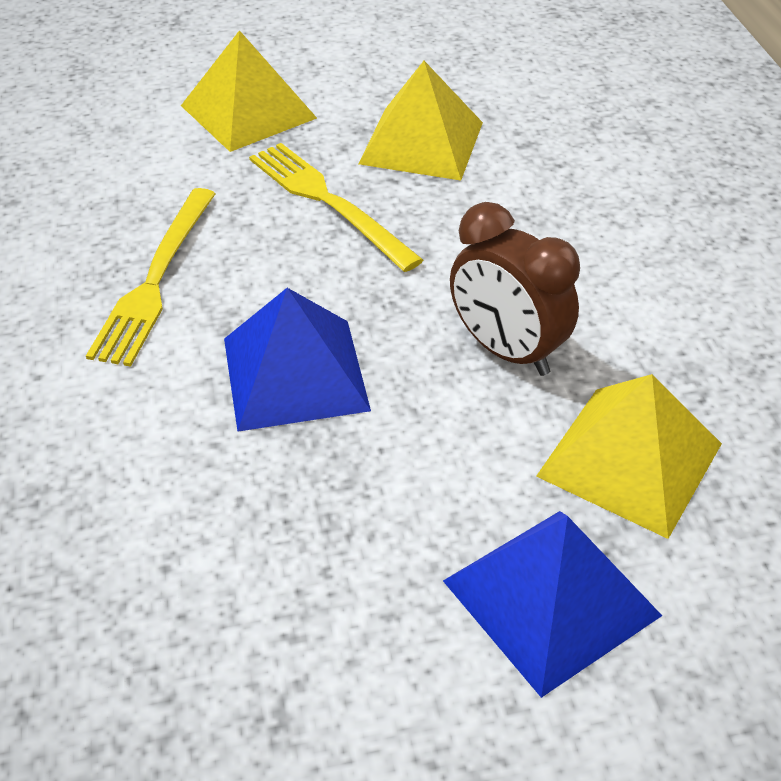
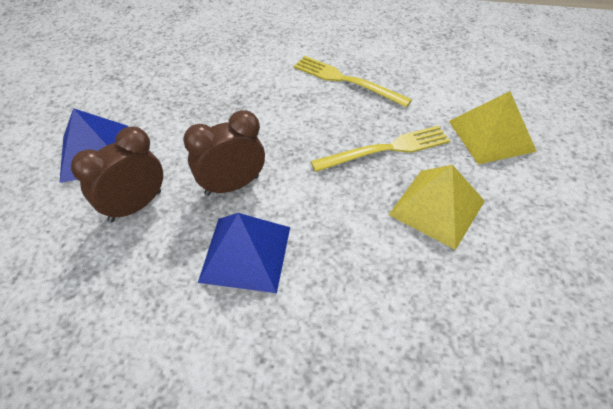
camera: 110 degrees right, 5 degrees up
blue pyramid [224,288,371,432] -> blue pyramid moved to [198,213,290,293]
yellow pyramid [536,374,722,539] -> brown clock [71,126,163,222]

